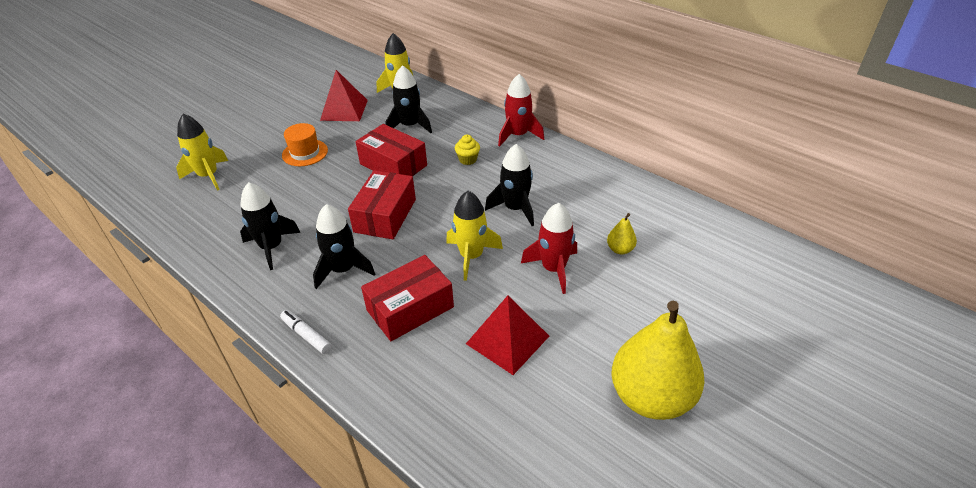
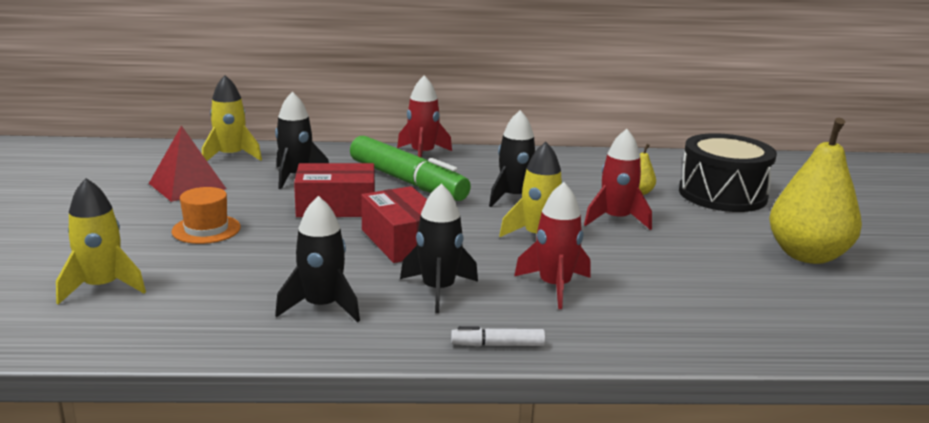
camera: 45 degrees left, 20 degrees down
red box [361,255,454,341] -> red rocket [514,182,591,309]
yellow cupcake [455,135,480,165] -> green marker [350,136,471,201]
red pyramid [466,296,549,375] -> none
none -> black drum [679,133,777,212]

